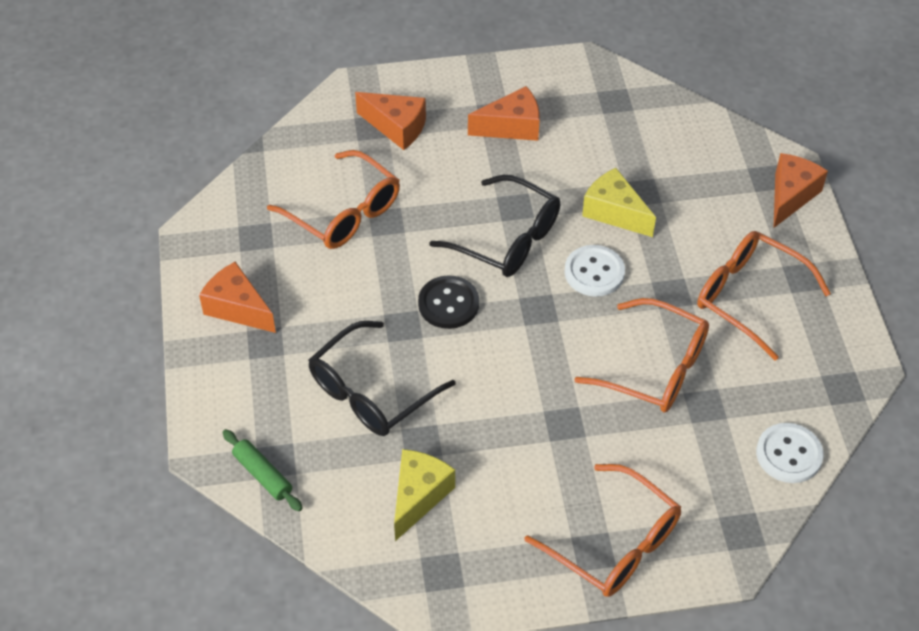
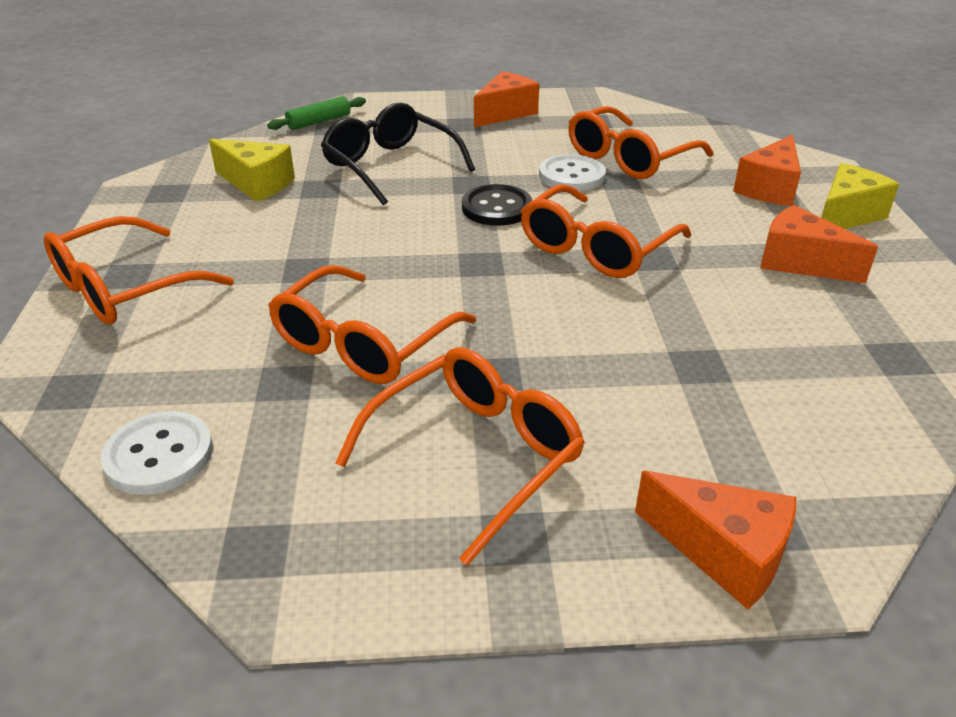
camera: 95 degrees right, 15 degrees down
black glasses [429,175,560,277] -> orange glasses [521,184,691,278]
orange cheese [468,86,540,141] -> orange cheese turned 135 degrees clockwise [760,205,878,283]
white button [564,245,625,297] -> white button moved to [539,154,606,191]
yellow cheese [582,168,656,237] -> yellow cheese moved to [821,163,899,229]

